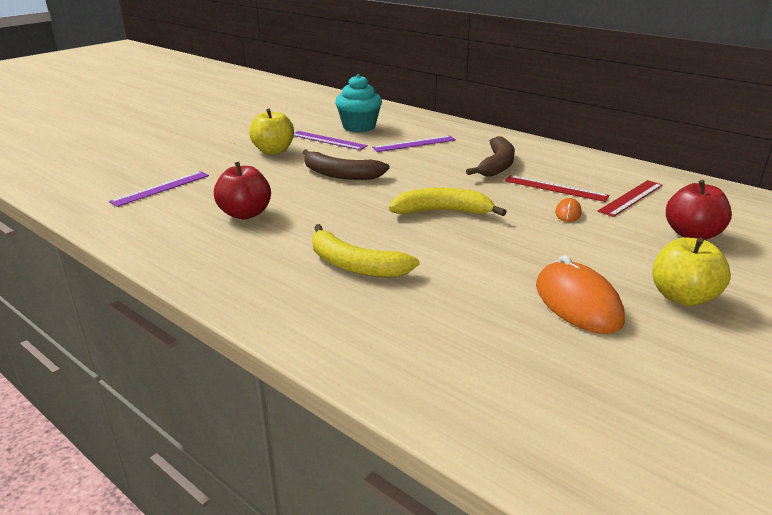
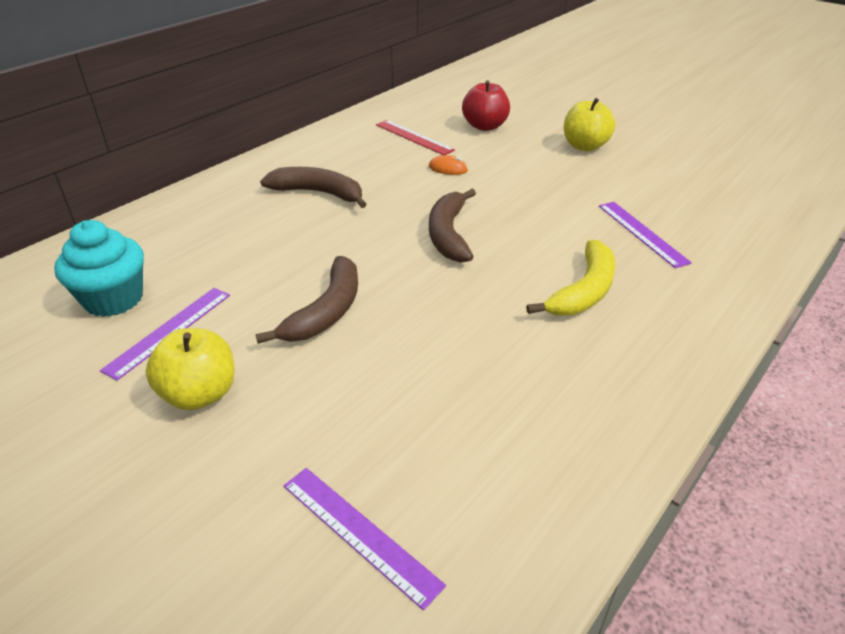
camera: 90 degrees left, 10 degrees up
red apple [214,162,271,219] -> none
purple ruler [372,135,456,152] -> purple ruler moved to [599,202,692,268]
yellow banana [389,188,507,216] -> brown banana [429,189,476,263]
red ruler [505,175,609,202] -> none
orange mouse [536,255,625,334] -> none

